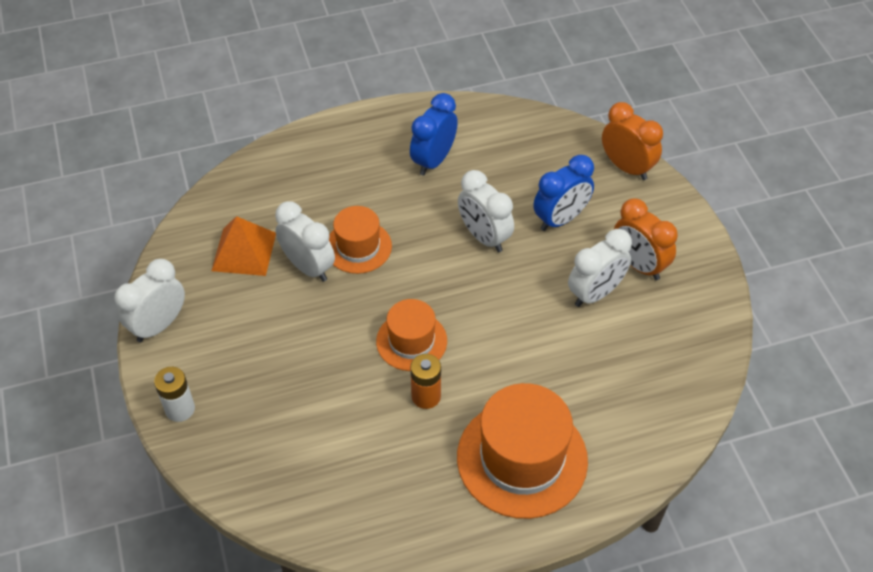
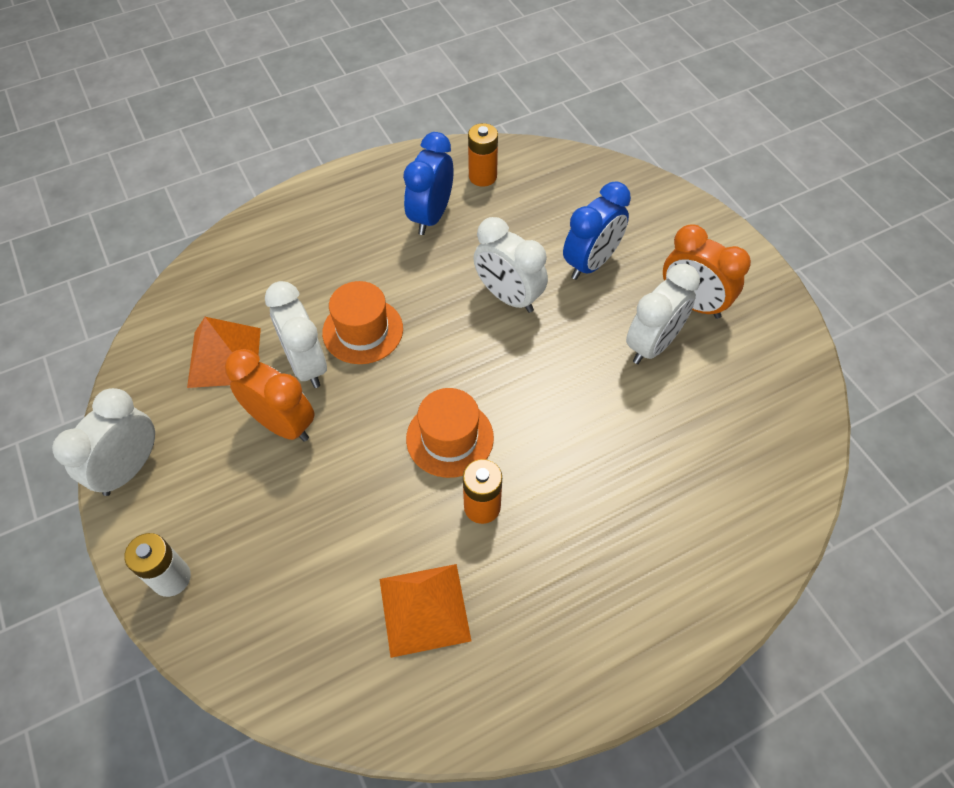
camera: 10 degrees left, 5 degrees up
white clock [275,202,335,282] -> white clock turned 150 degrees counterclockwise [265,281,327,388]
orange hat [457,383,588,519] -> none
orange clock [602,102,663,180] -> orange clock moved to [225,349,315,442]
none -> orange pyramid [379,564,471,658]
none -> orange battery [468,123,498,187]

